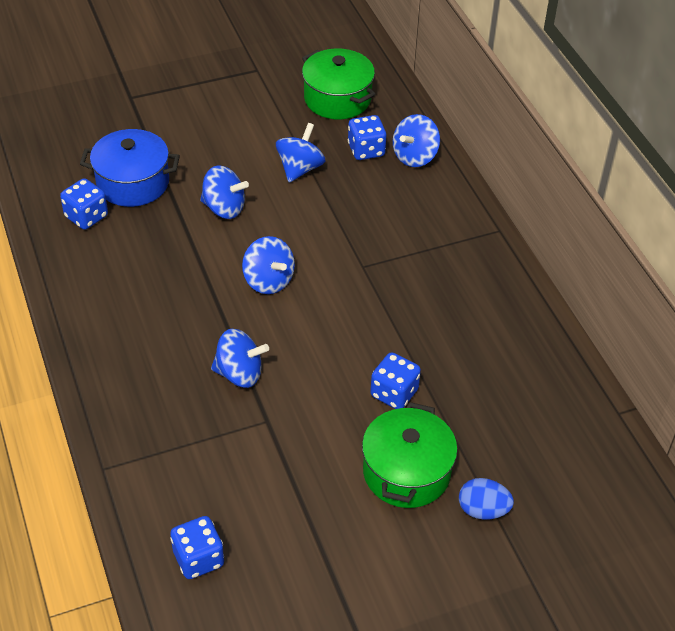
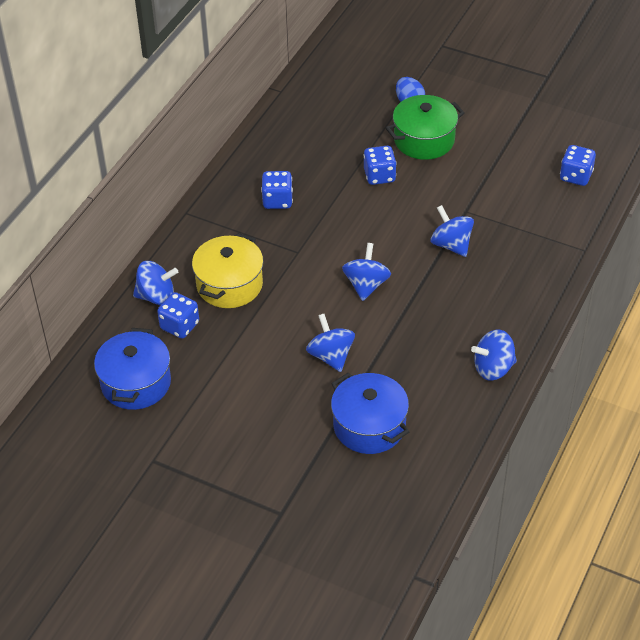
camera: 130 degrees left, 0 degrees up
blue dice [60,178,108,230] -> blue dice moved to [261,171,293,209]
blue spinning top [276,123,325,183] -> blue spinning top moved to [471,330,517,381]
green pot [302,49,376,119] -> blue pot [94,328,171,410]
none -> yellow pot [192,233,264,308]

